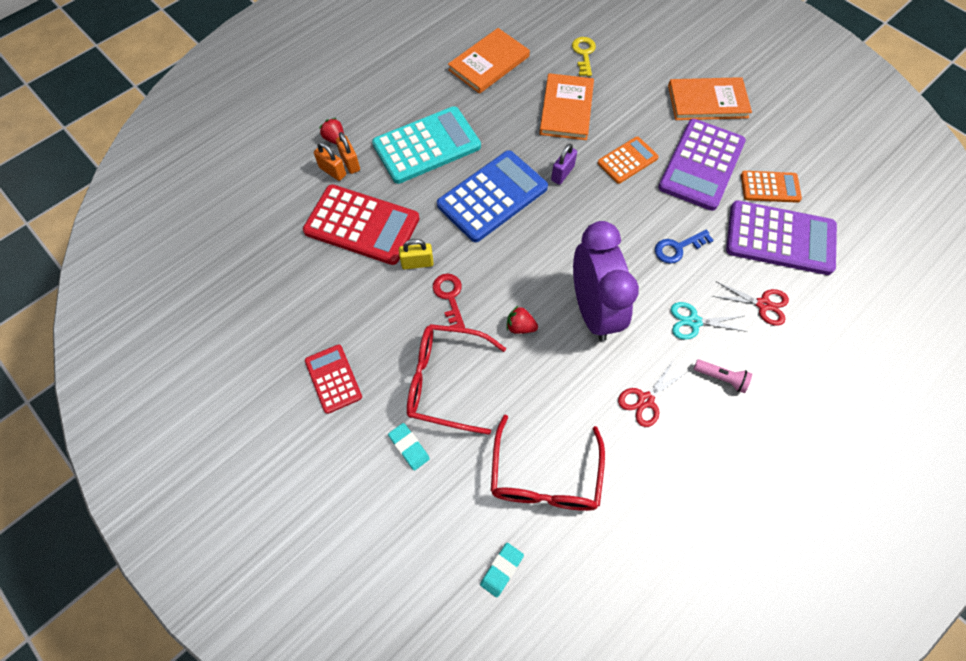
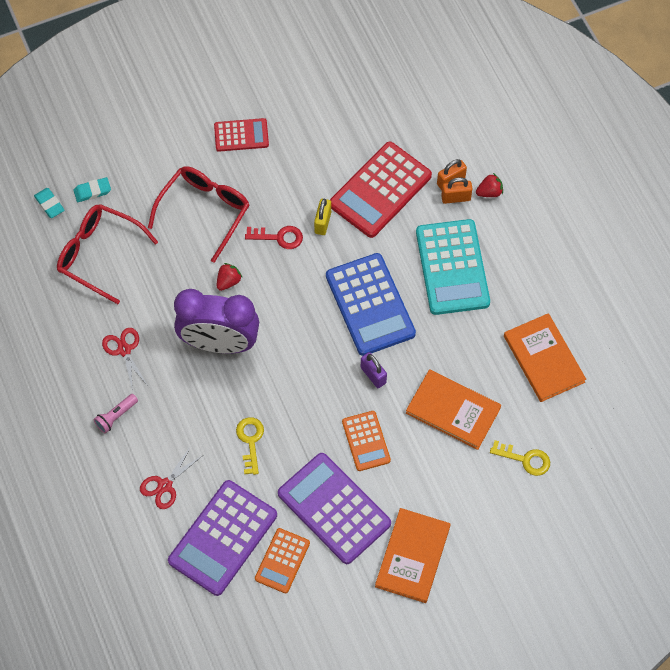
camera: 110 degrees right, 0 degrees up
turquoise eraser [388,423,430,471] -> turquoise eraser moved to [74,177,111,202]
blue key [655,230,714,263] -> yellow key [236,417,264,475]
turquoise scissors [671,302,748,340] -> none

